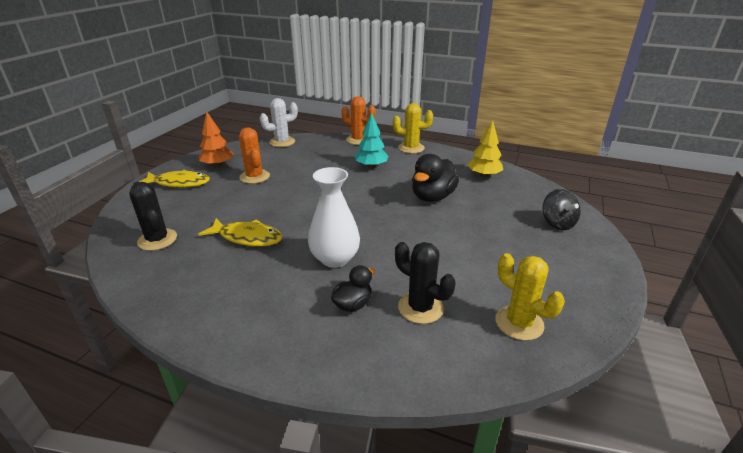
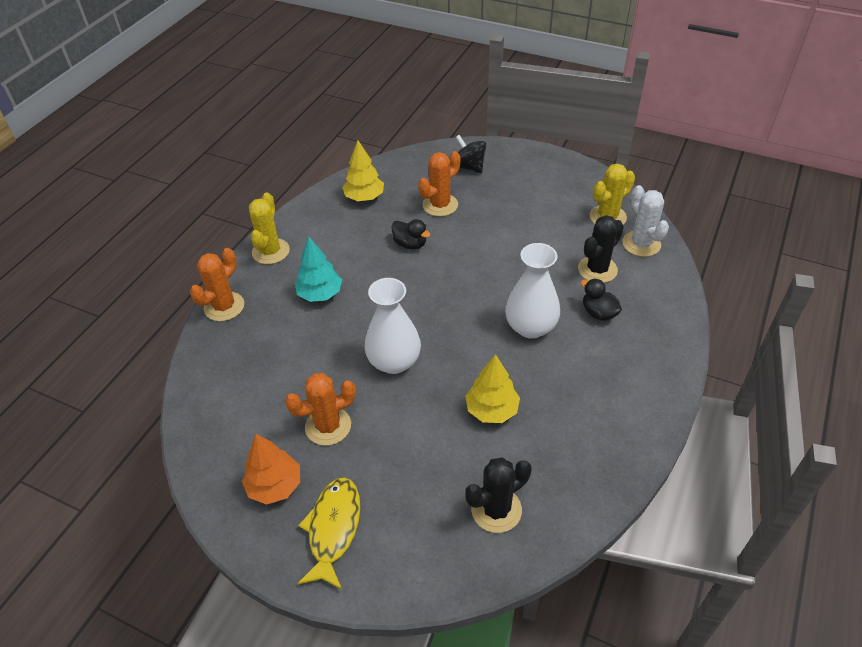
camera: 85 degrees left, 15 degrees up
yellow fish [198,218,283,247] -> yellow tree [465,354,520,423]
white cactus [260,98,298,147] -> white cactus moved to [622,185,669,257]
black duck [412,154,459,202] -> black duck [391,219,430,249], size x0.58
black spinning top [542,189,581,230] -> black spinning top turned 120 degrees counterclockwise [456,135,486,173]
none -> white vase [365,278,421,374]
none -> orange cactus [418,151,461,217]

